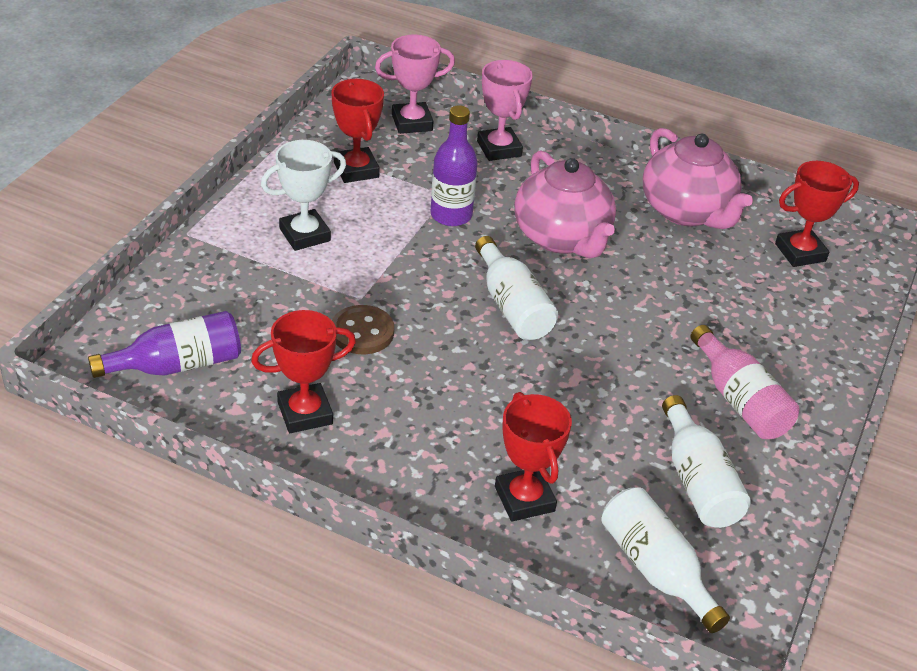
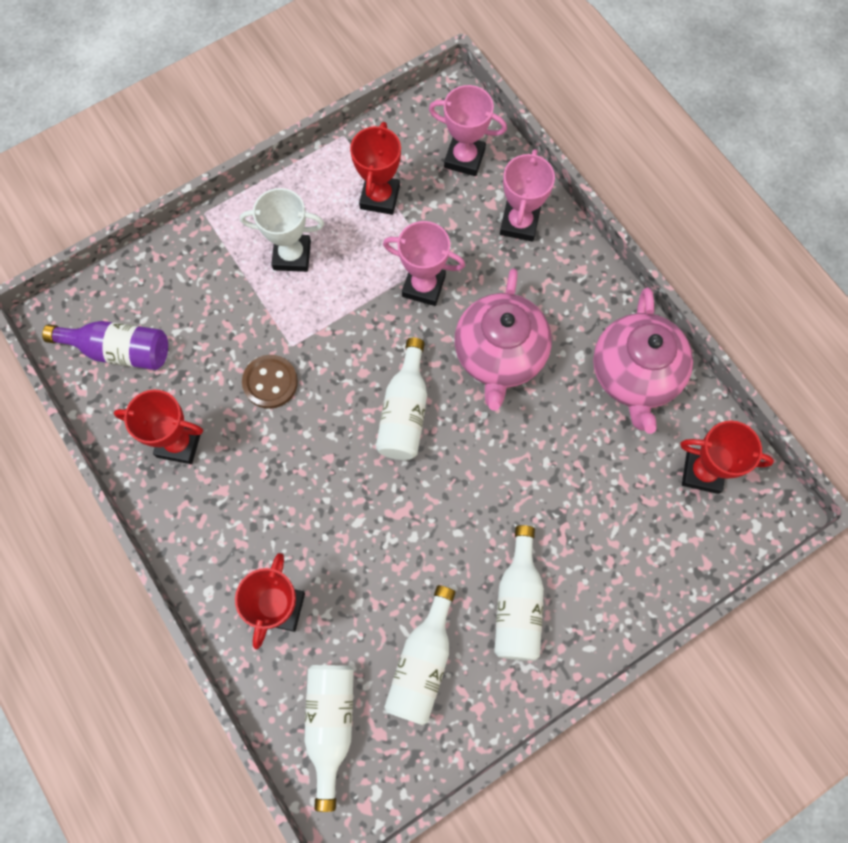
camera: 35 degrees right, 30 degrees up
purple bottle [431,105,478,226] -> pink trophy [383,221,465,306]
pink bottle [690,325,799,439] -> white bottle [494,525,544,661]

